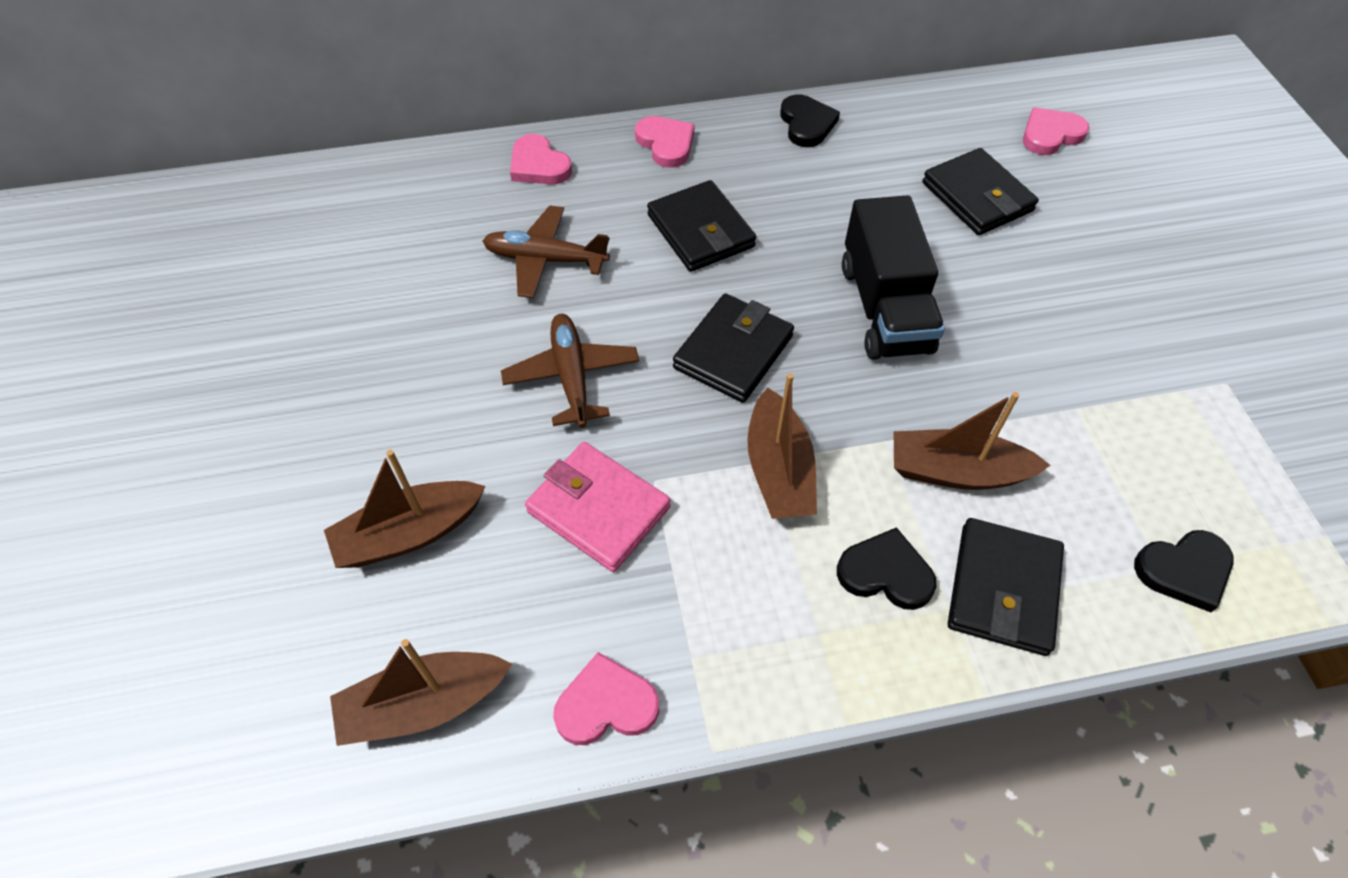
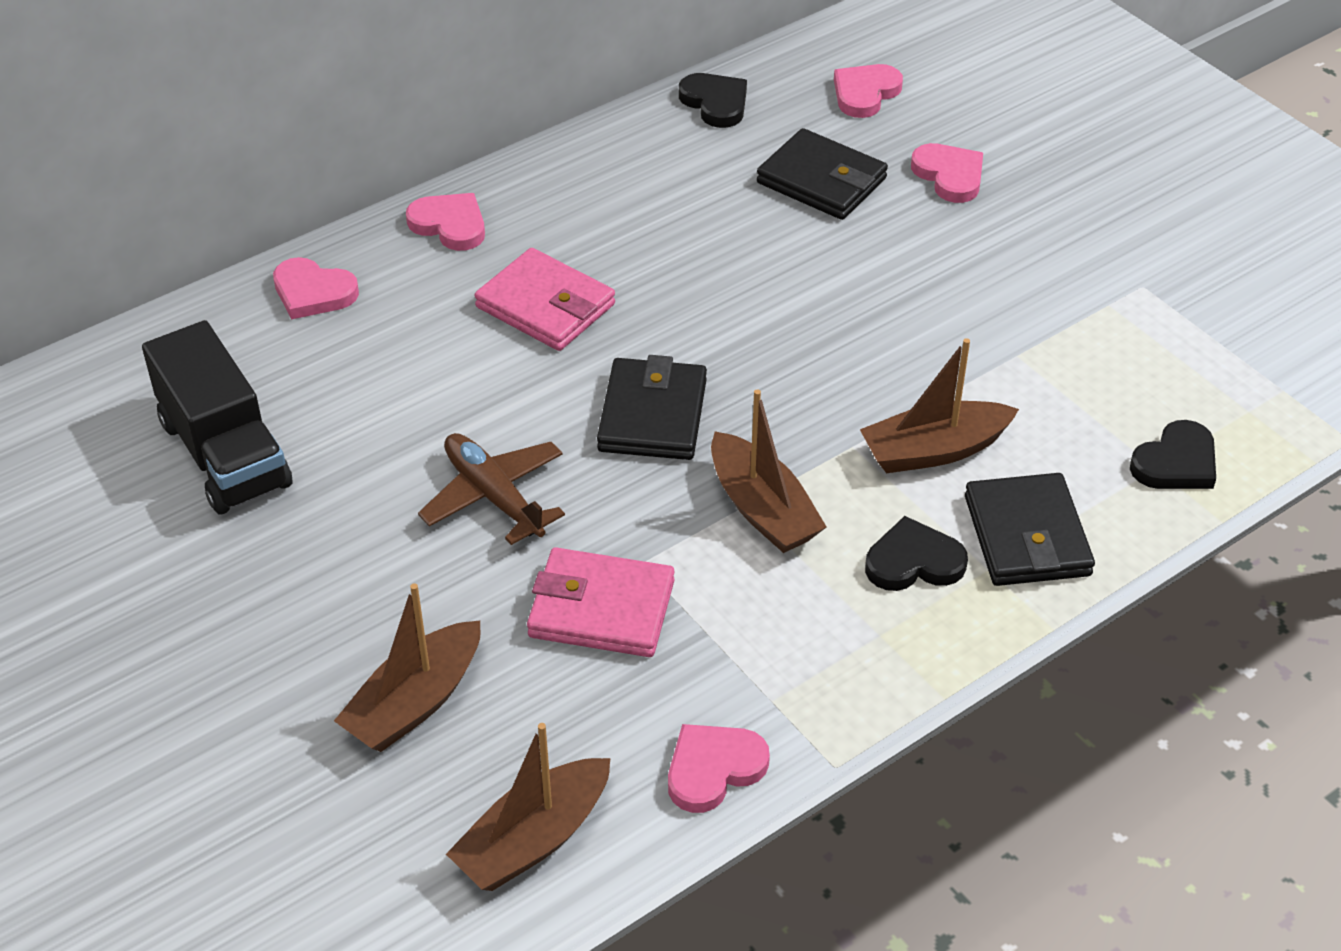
camera: 25 degrees left, 10 degrees down
brown plane [483,205,610,298] -> none
black wallet [647,180,756,272] -> pink wallet [475,248,615,351]
black heart [780,94,840,147] -> black heart moved to [679,73,747,128]
black truck [842,195,945,360] -> black truck moved to [142,320,293,515]
none -> pink heart [911,143,983,203]

